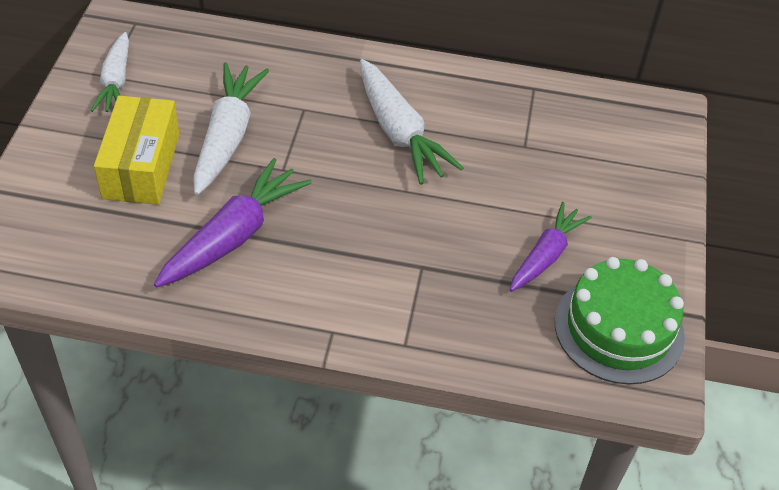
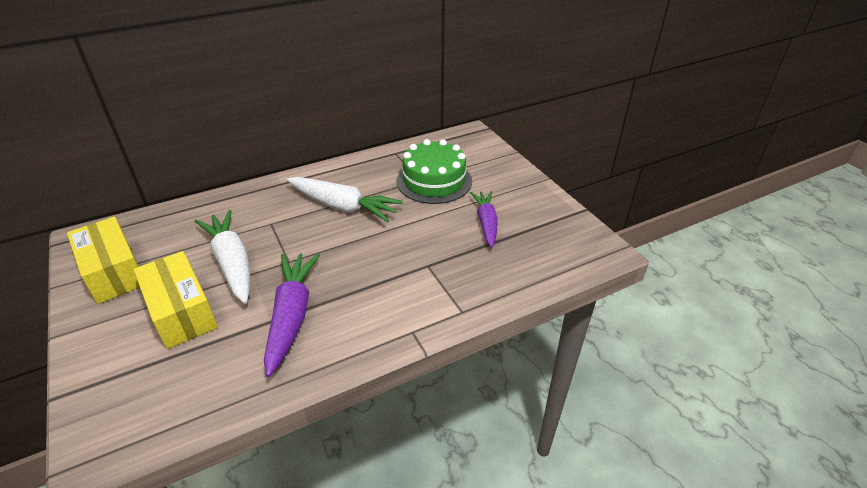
camera: 35 degrees left, 10 degrees down
white carrot [91,32,129,112] -> yellow box [67,216,140,304]
green cake [555,257,685,385] -> green cake moved to [397,139,472,204]

